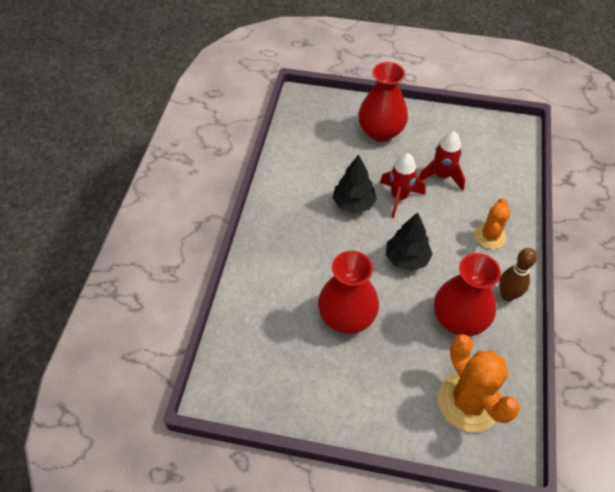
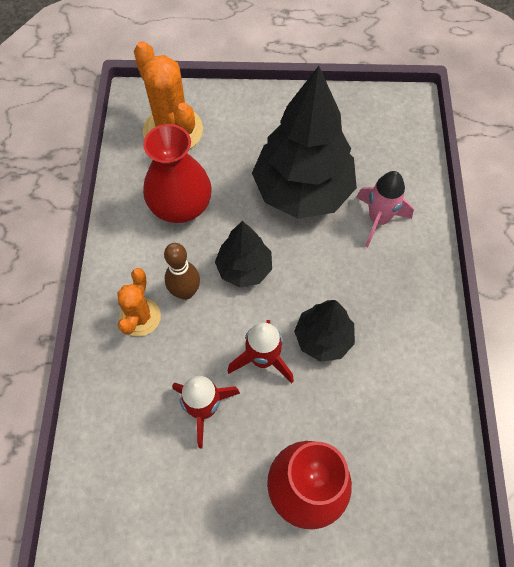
camera: 170 degrees right, 10 degrees up
red vase [318,251,379,334] -> black tree [252,66,357,219]
brown bowling pin [499,248,537,301] -> brown bowling pin moved to [164,243,200,300]
none -> pink rocket [356,171,414,248]

